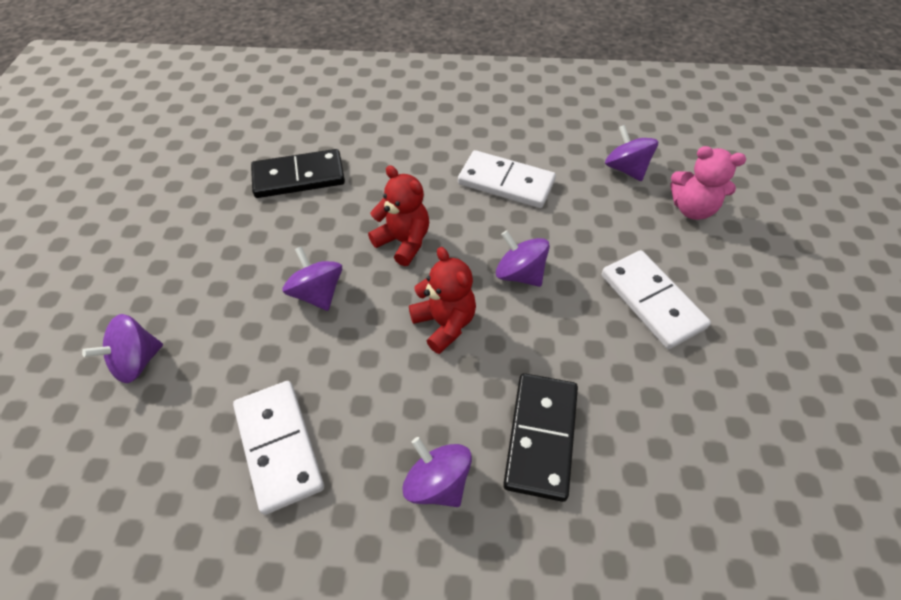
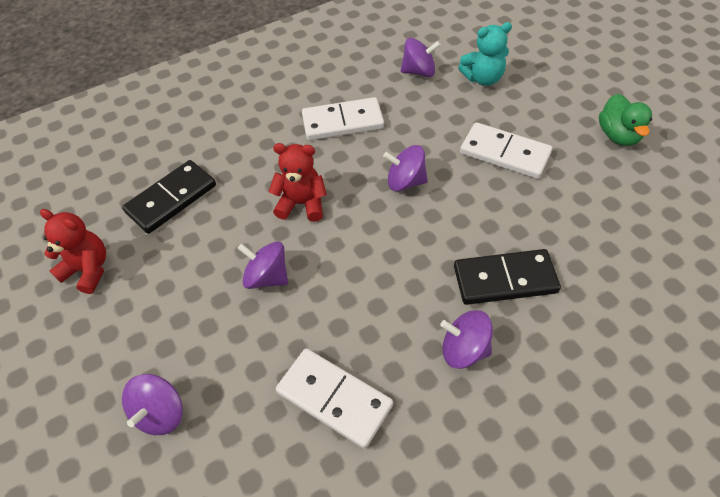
camera: 30 degrees left, 0 degrees up
red teddy bear [409,247,476,354] -> red teddy bear moved to [40,209,106,294]
black domino [503,373,578,502] -> black domino turned 75 degrees counterclockwise [454,249,561,305]
purple spinning top [605,125,658,181] -> purple spinning top turned 150 degrees clockwise [401,38,441,77]
pink teddy bear [670,146,746,220] -> turquoise teddy bear [458,22,512,86]
none -> green duck [599,94,652,146]

